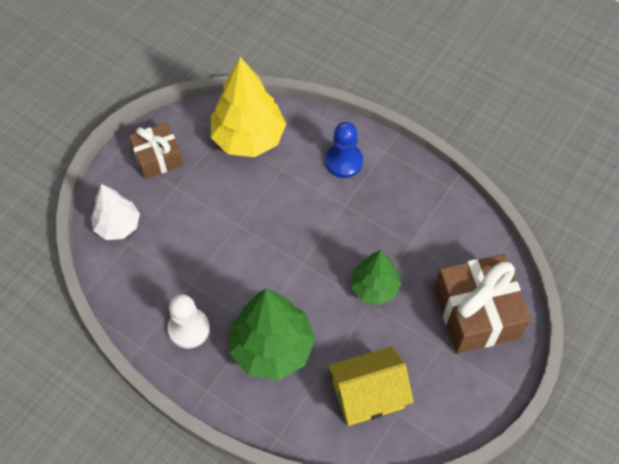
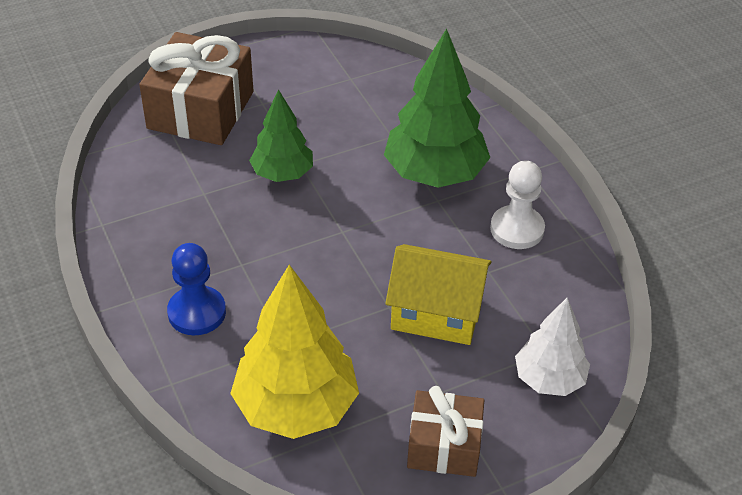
camera: 150 degrees left, 15 degrees down
yellow house [328,346,414,426] -> yellow house moved to [385,244,492,345]

